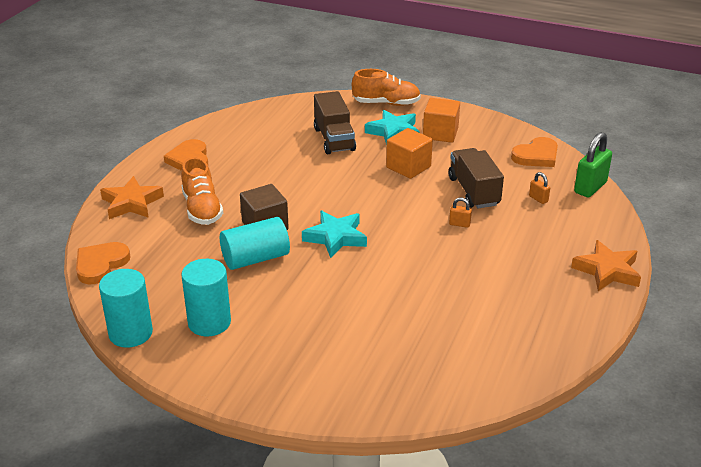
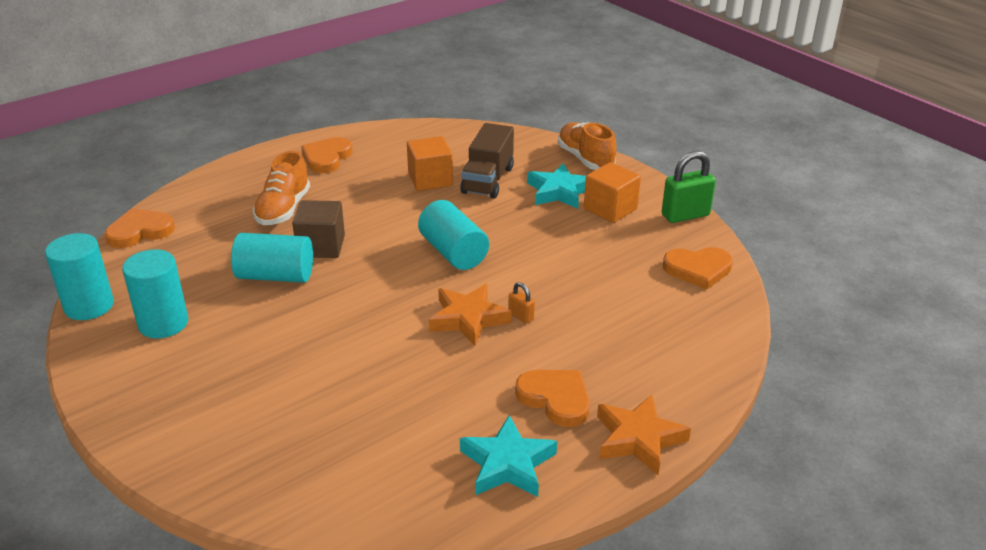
camera: 30 degrees right, 0 degrees up
orange star [100,176,164,219] -> orange star moved to [429,284,511,346]
turquoise star [302,211,367,258] -> turquoise star moved to [460,415,557,497]
orange shoe [352,69,421,106] -> orange shoe turned 150 degrees counterclockwise [558,122,616,170]
orange cube [386,128,433,179] -> orange cube moved to [407,136,453,191]
brown truck [449,148,504,208] -> none
orange padlock [529,172,550,204] -> none
green padlock [574,132,612,197] -> green padlock moved to [662,151,716,223]
none -> turquoise cylinder [418,200,489,270]
none -> orange heart [515,370,590,427]

